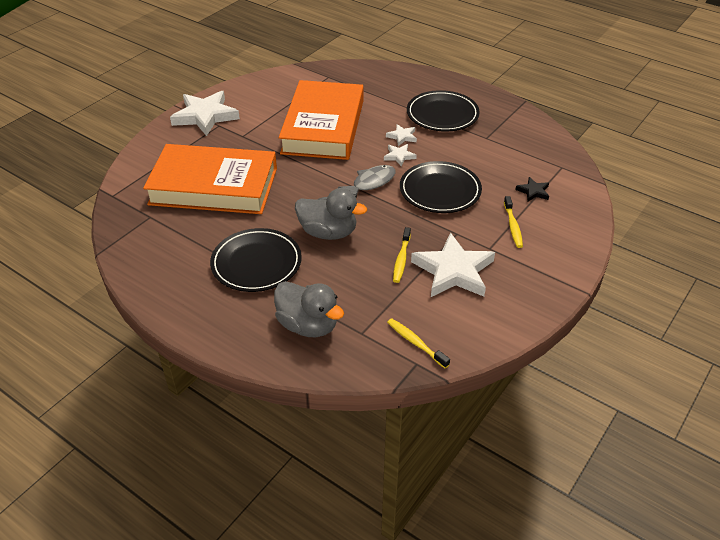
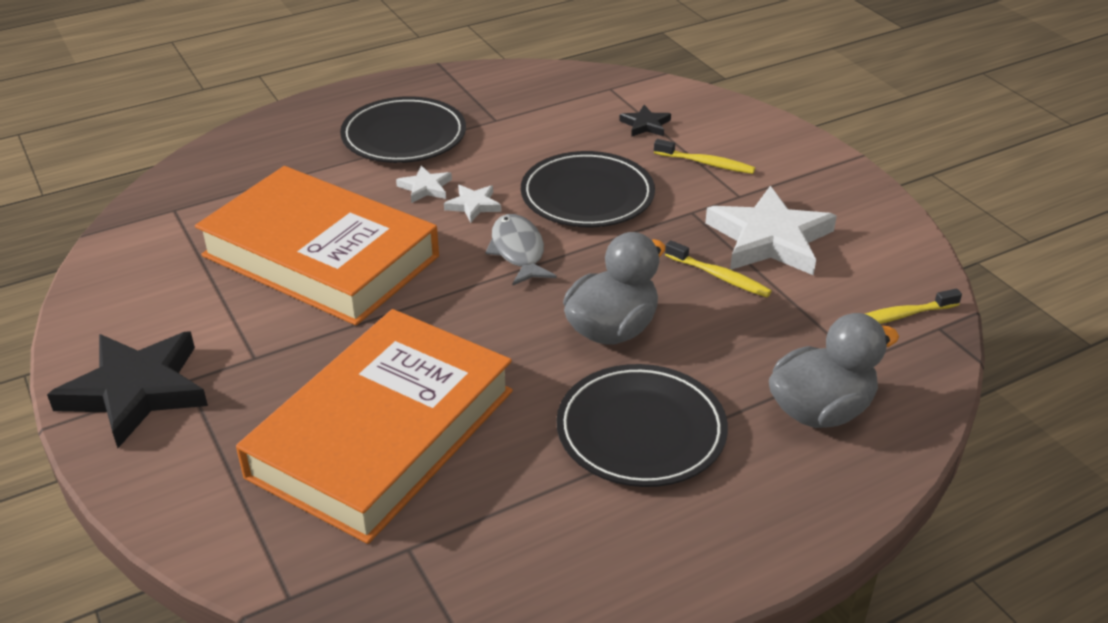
camera: 65 degrees left, 5 degrees down
white star [170,91,240,136] -> black star [47,331,208,448]

